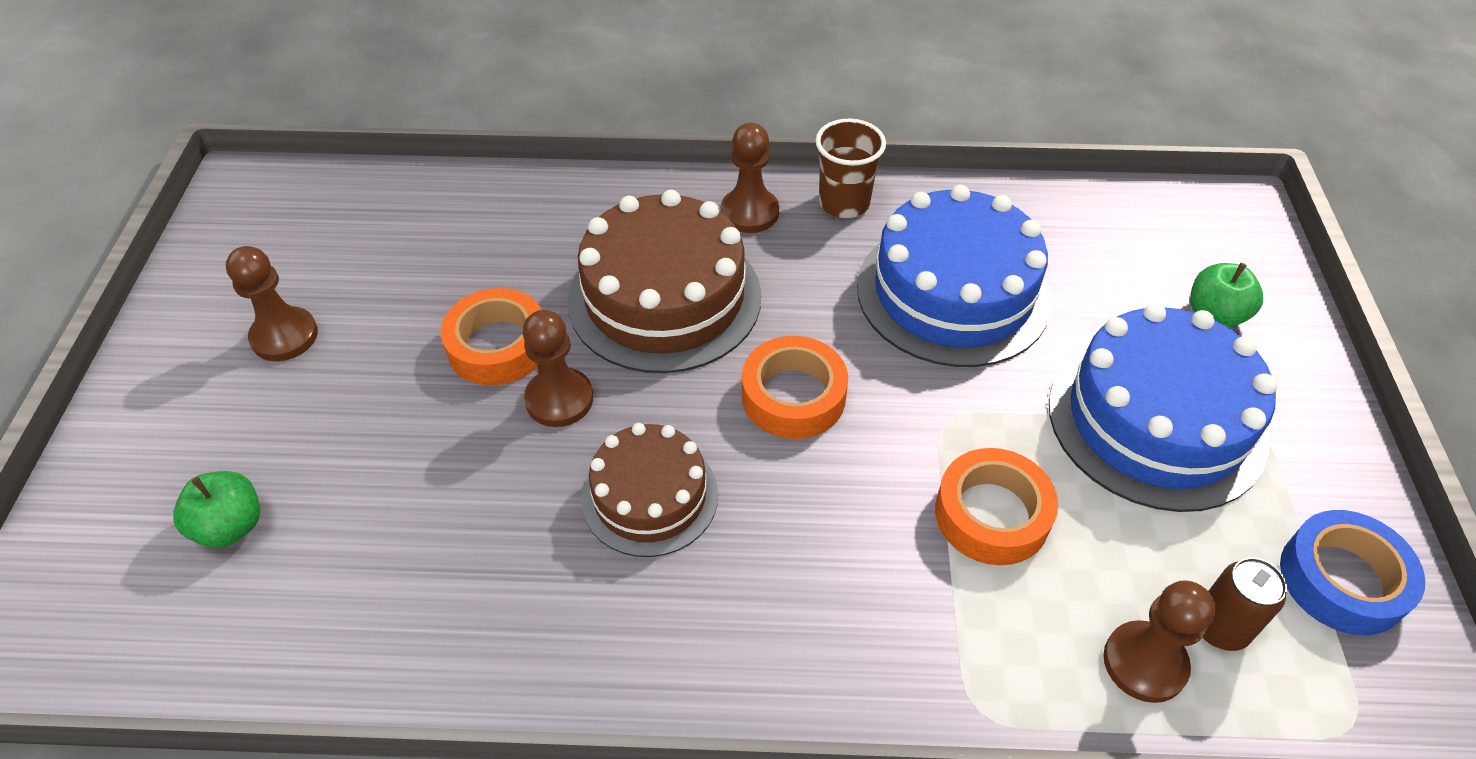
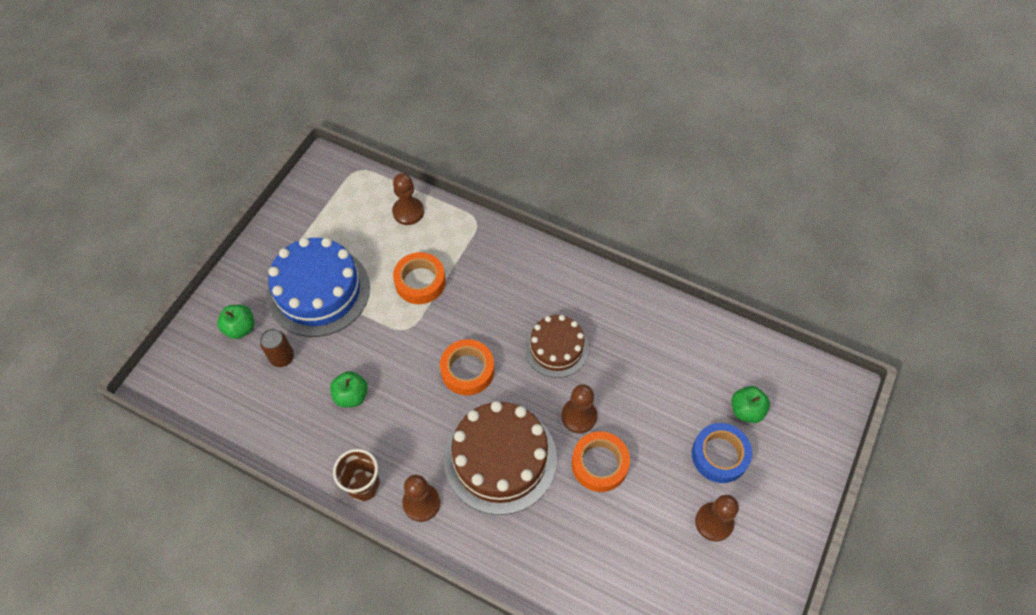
camera: 155 degrees left, 10 degrees up
blue cake [857,185,1052,367] -> green apple [330,371,368,408]
brown can [1203,557,1287,651] -> brown can moved to [260,329,294,367]
blue tape [1280,510,1425,635] -> blue tape moved to [692,423,752,483]

